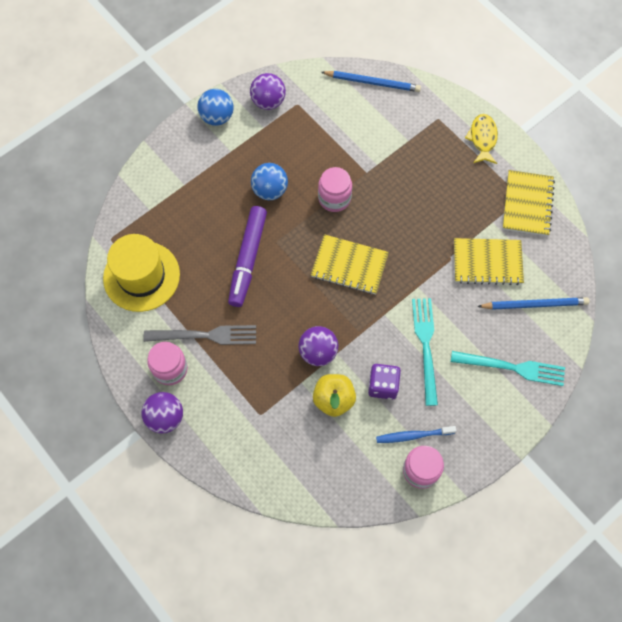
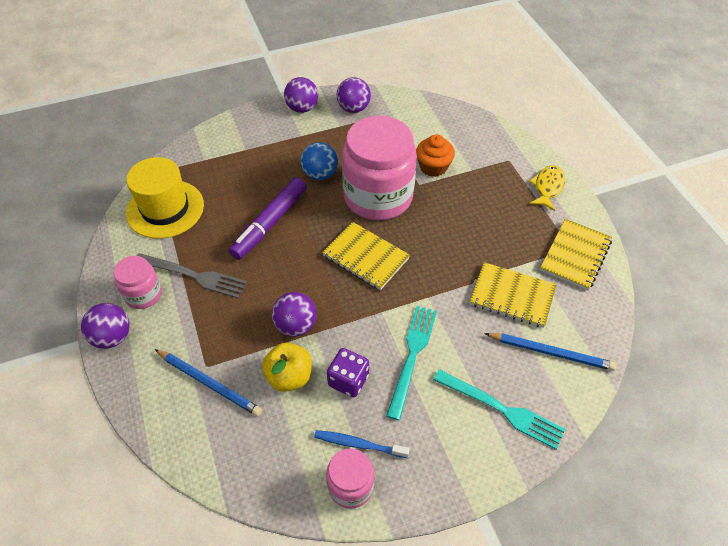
camera: 20 degrees right, 15 degrees down
blue ball [197,89,234,126] -> purple ball [284,77,318,113]
pink jar [318,167,352,212] -> pink jar [342,116,417,220], size x2.05
blue pencil [321,71,421,92] -> blue pencil moved to [155,349,262,416]
none -> orange cupcake [416,134,455,177]

